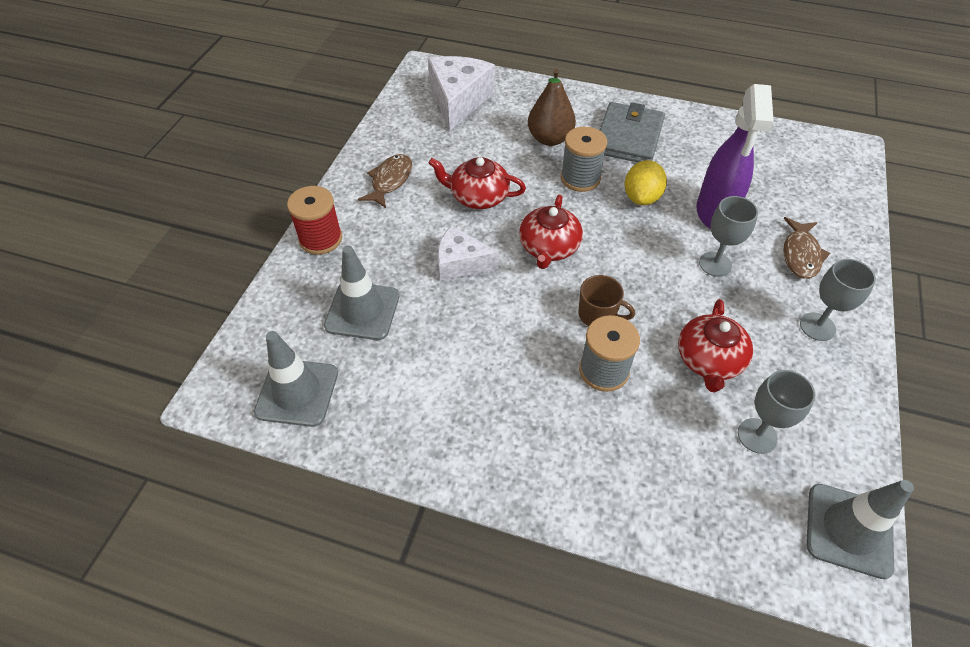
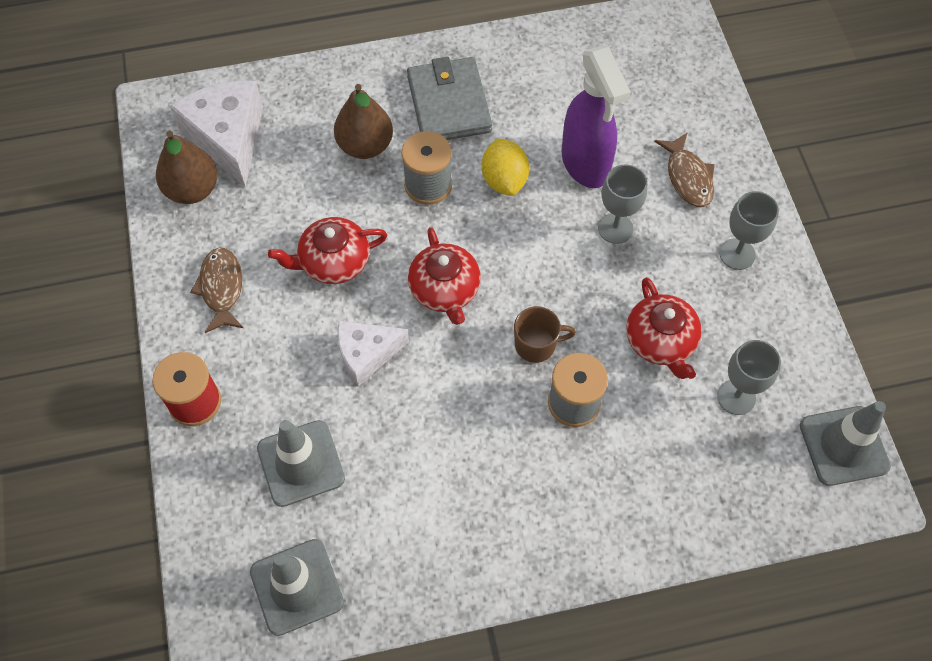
camera: 30 degrees left, 10 degrees up
none -> brown pear [156,131,218,204]

